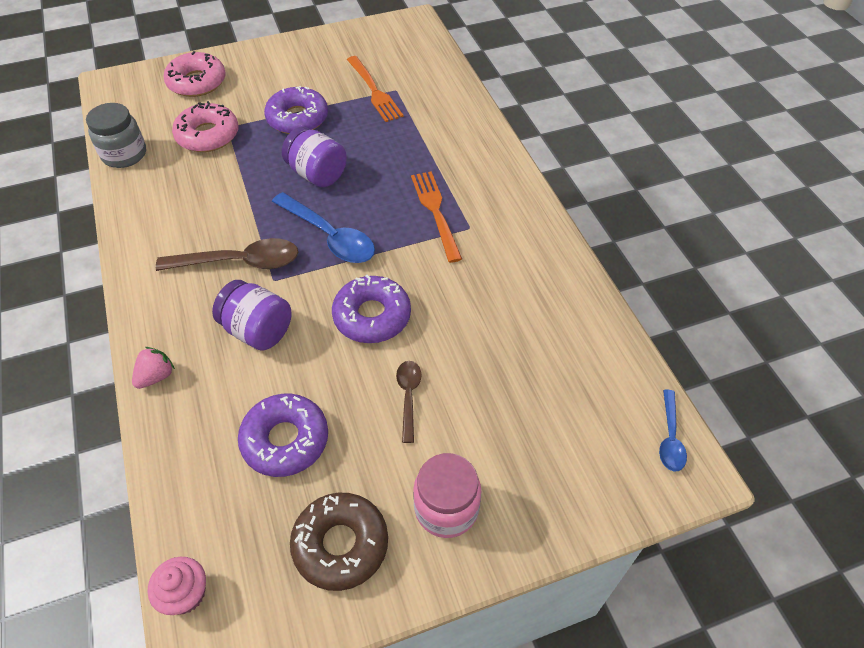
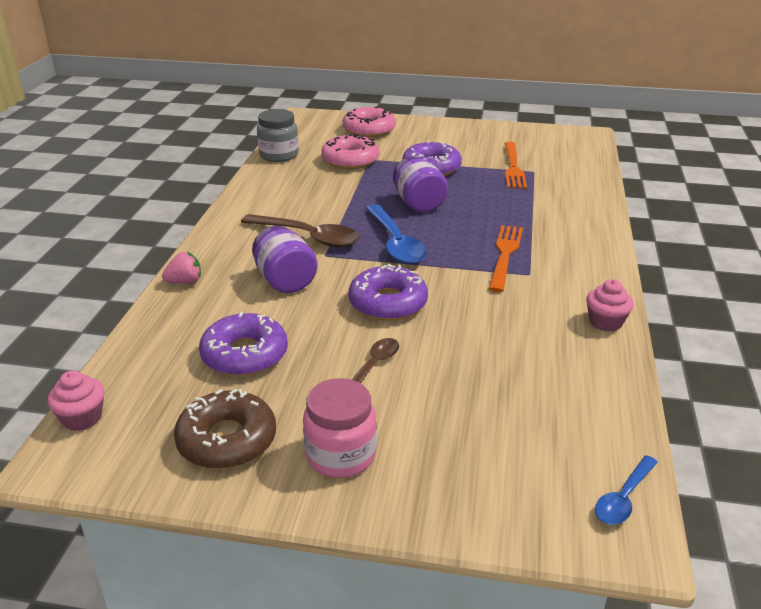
camera: 30 degrees right, 20 degrees down
none -> pink cupcake [586,279,634,332]

